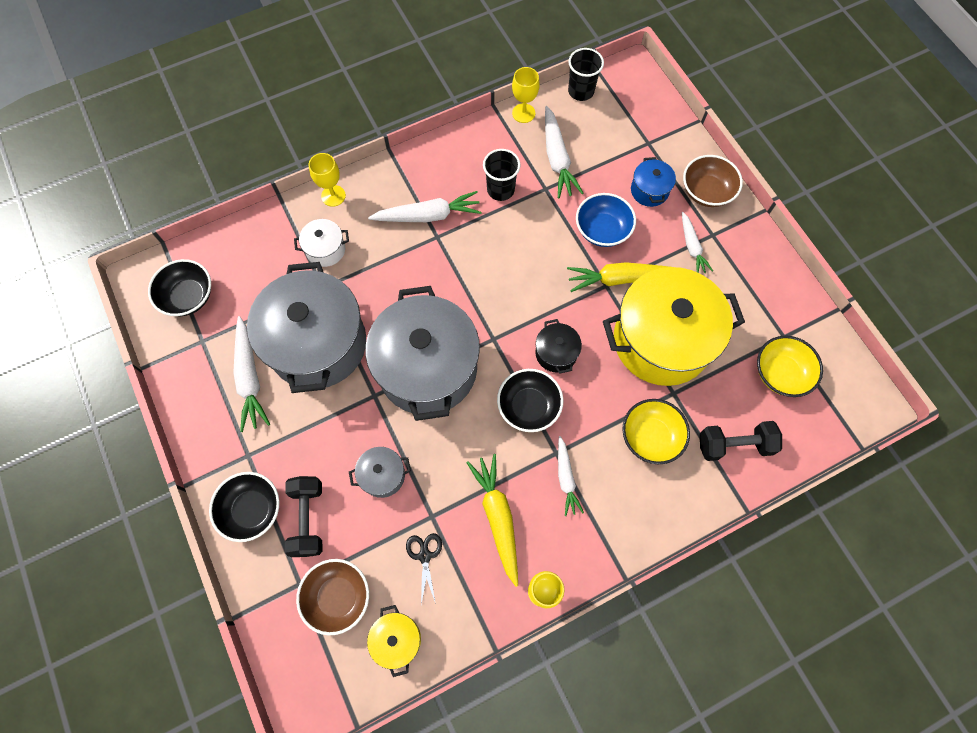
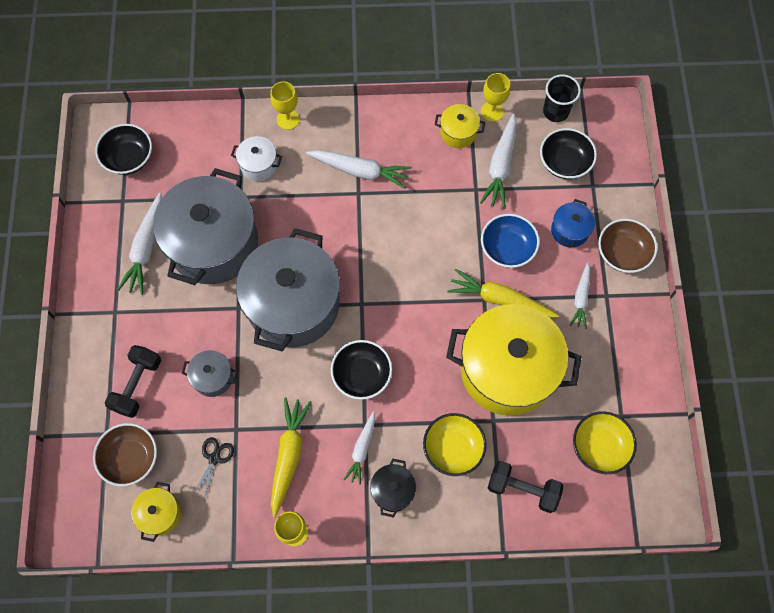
camera: 25 degrees right, 0 degrees up
black bowl [209,472,279,542] -> black bowl moved to [540,128,597,179]
black cup [483,149,521,201] -> none
black pot [536,319,582,374] -> black pot moved to [370,459,416,518]
none -> yellow pot [435,104,485,148]

